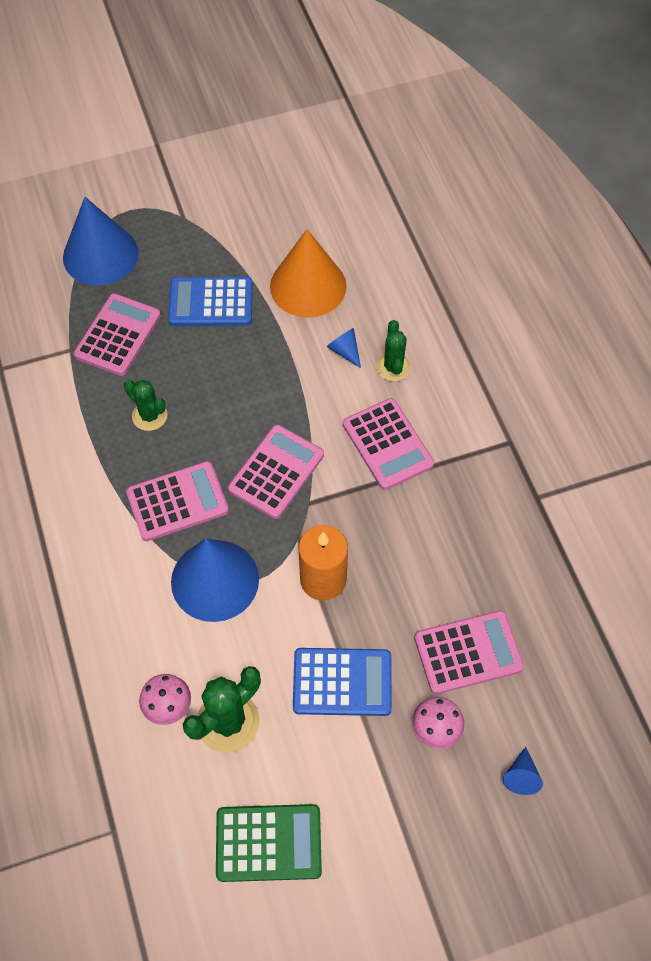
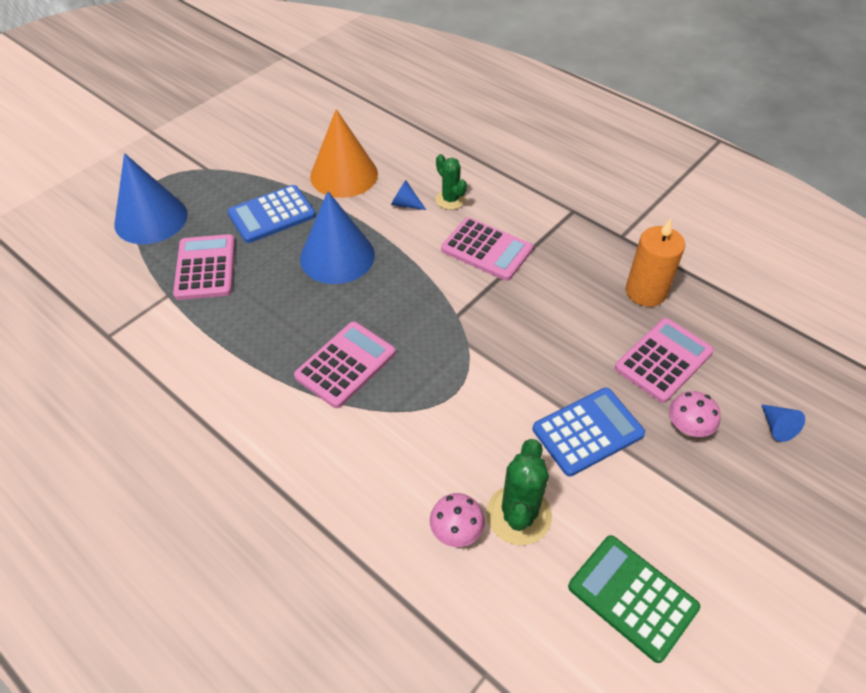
camera: 30 degrees left, 10 degrees down
green cactus [124,380,168,431] -> none
blue cone [171,538,259,622] -> blue cone moved to [300,191,375,284]
green calculator [216,804,322,882] -> green calculator turned 105 degrees counterclockwise [568,535,700,663]
pink calculator [228,425,324,519] -> none
orange candle [298,525,348,601] -> orange candle moved to [626,218,685,307]

